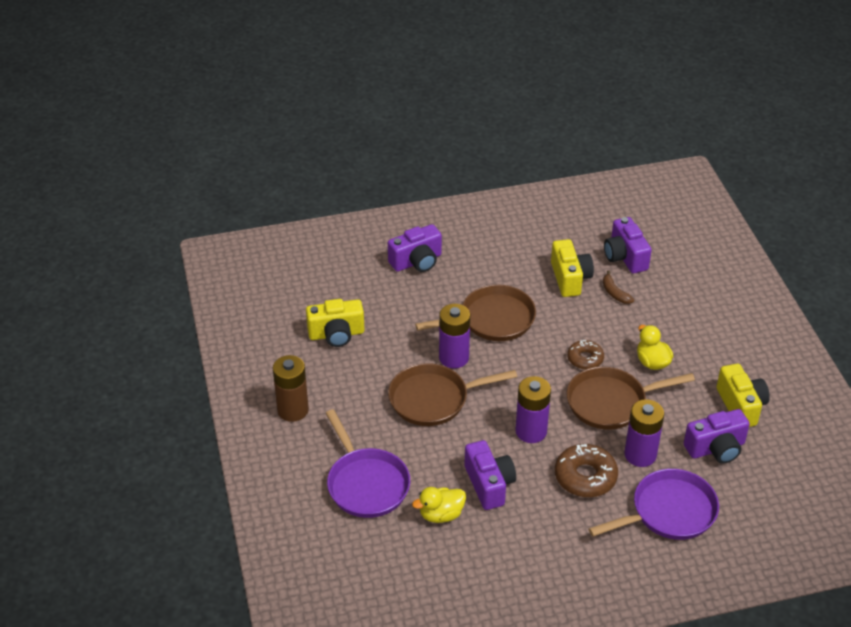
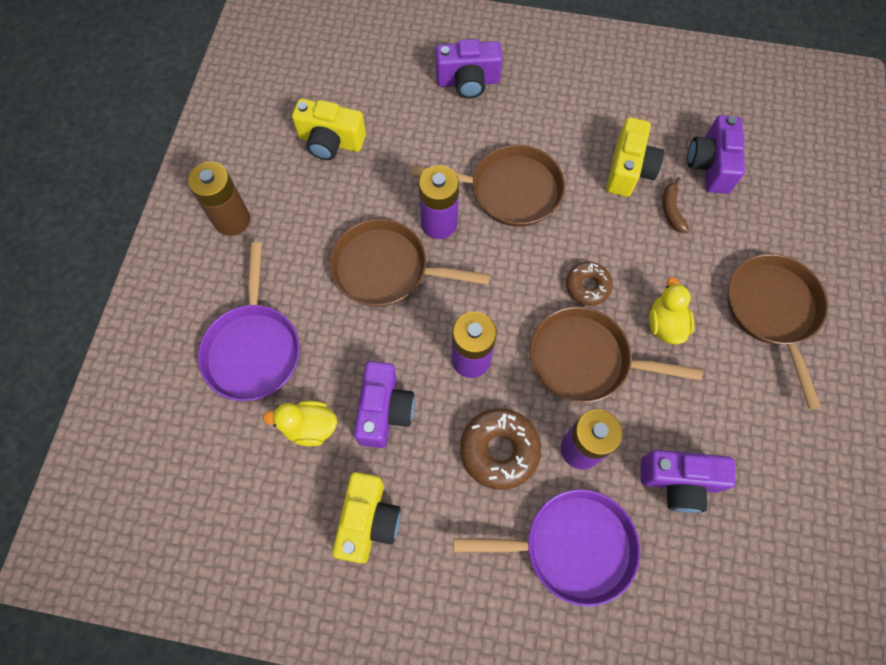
camera: 25 degrees right, 25 degrees up
yellow camera [716,364,770,427] -> yellow camera moved to [332,472,401,564]
none -> brown pan [727,254,828,409]

